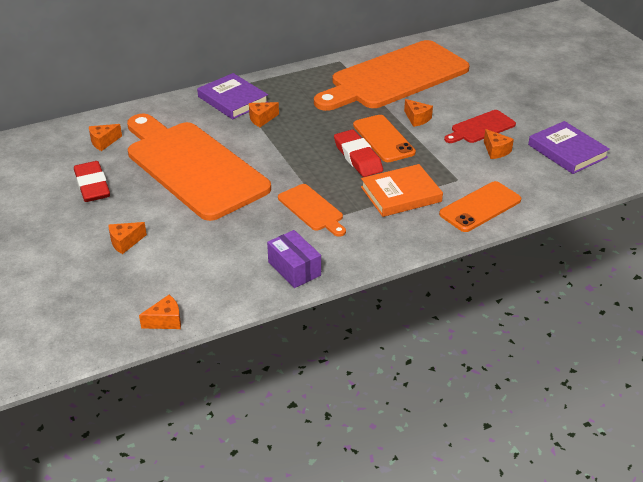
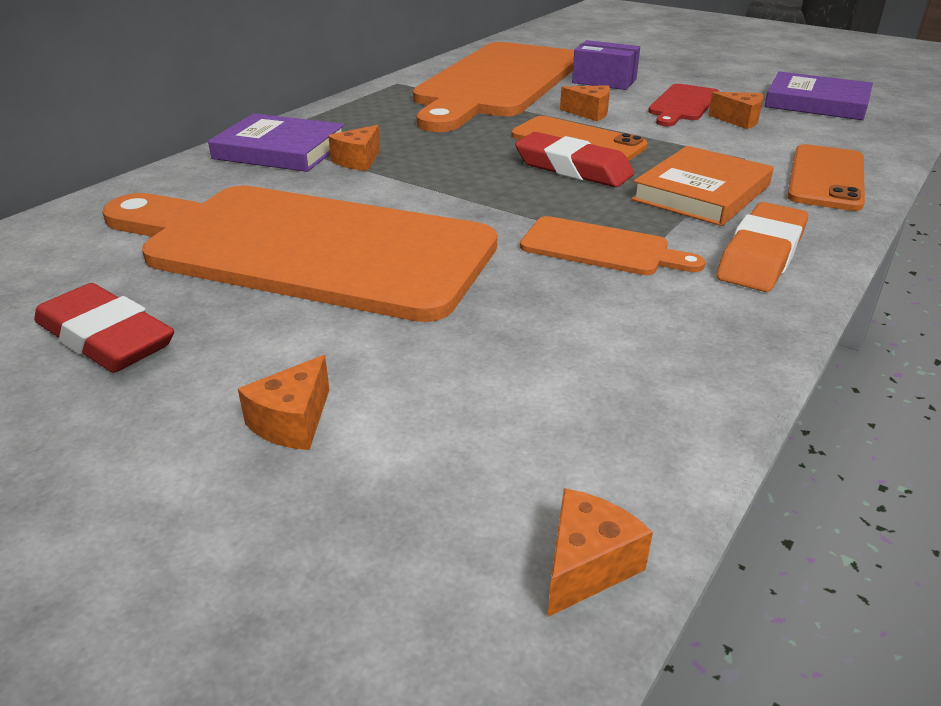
camera: 30 degrees left, 5 degrees down
orange cheese [89,124,122,151] -> none
purple box [267,230,321,288] -> purple box moved to [572,40,640,90]
none -> orange eraser [716,202,808,292]

